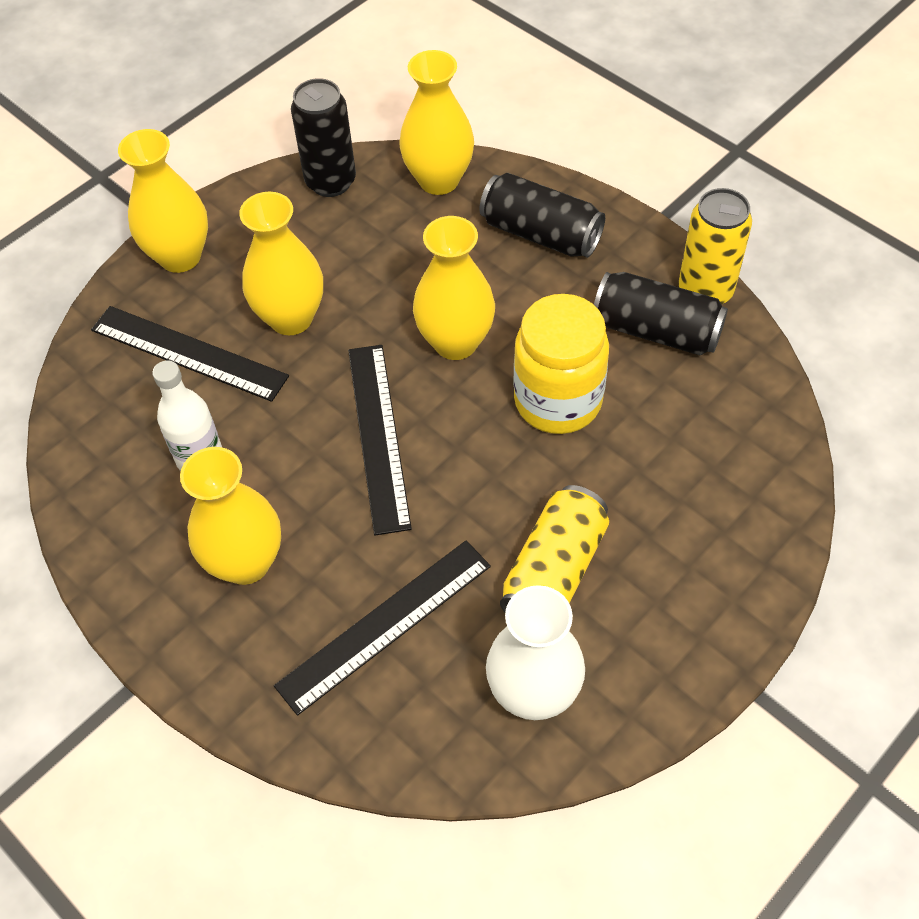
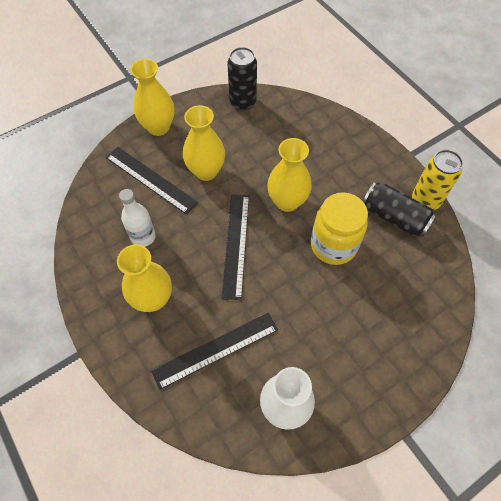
camera: 10 degrees right, 5 degrees up
yellow vase [400,50,474,195] -> none
black can [479,173,605,258] -> none
yellow can [500,485,609,612] -> none

